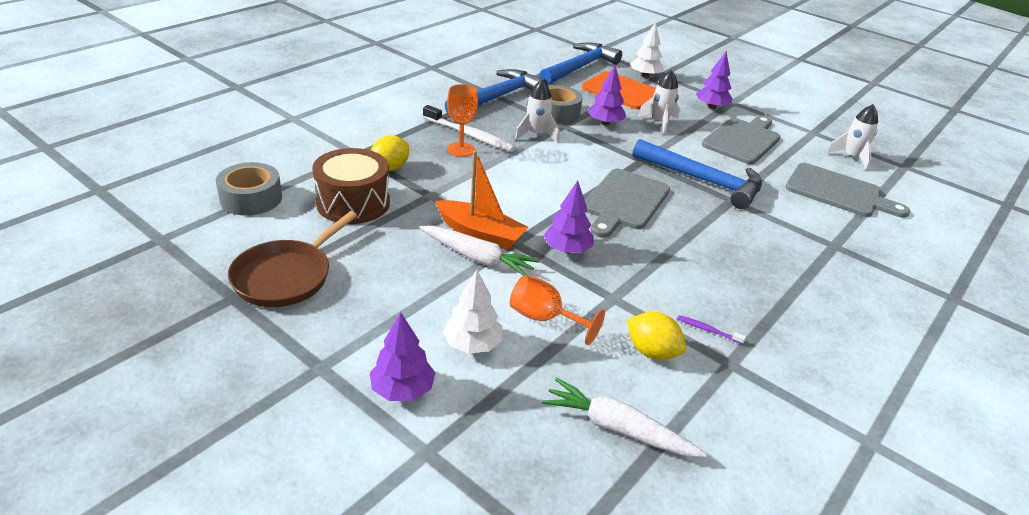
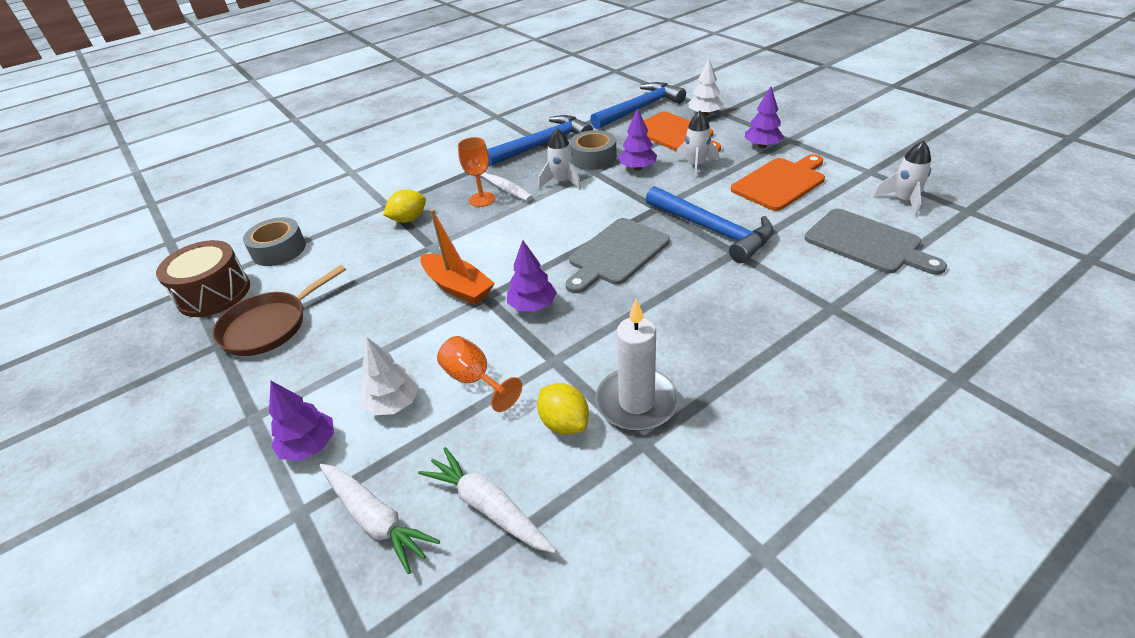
camera: 20 degrees right, 5 degrees up
brown drum [312,148,390,224] -> brown drum moved to [156,240,250,317]
white carrot [419,226,540,275] -> white carrot moved to [319,464,440,574]
purple toothbrush [677,315,746,344] -> white candle [595,299,679,431]
grey cutting board [702,116,781,164] -> orange cutting board [731,154,825,211]

